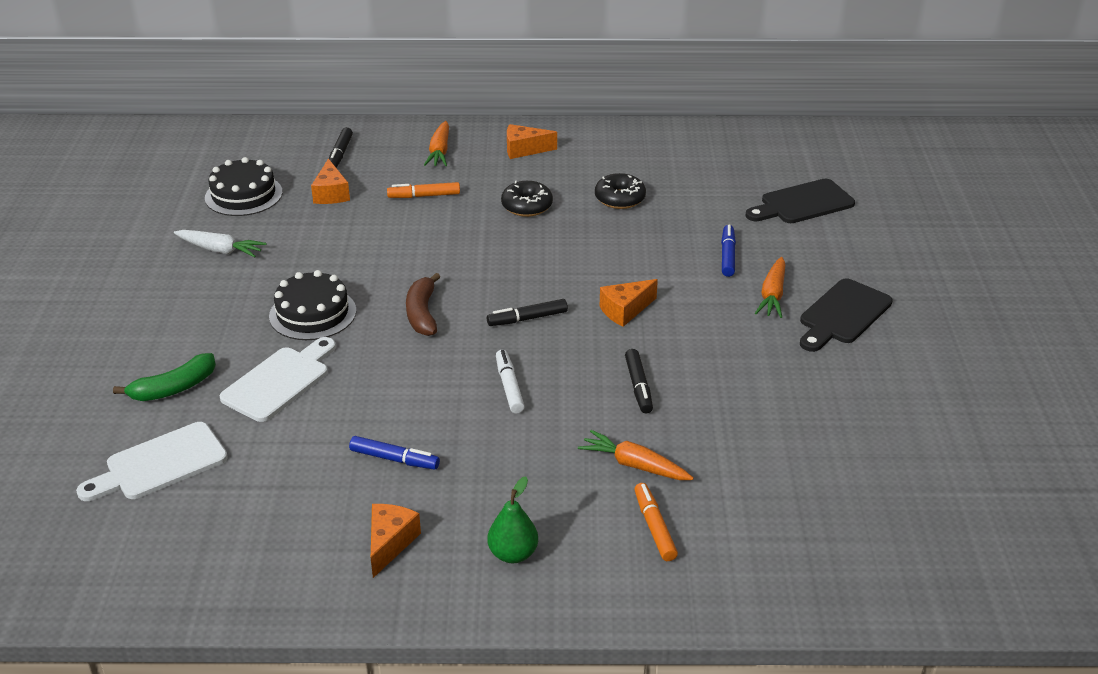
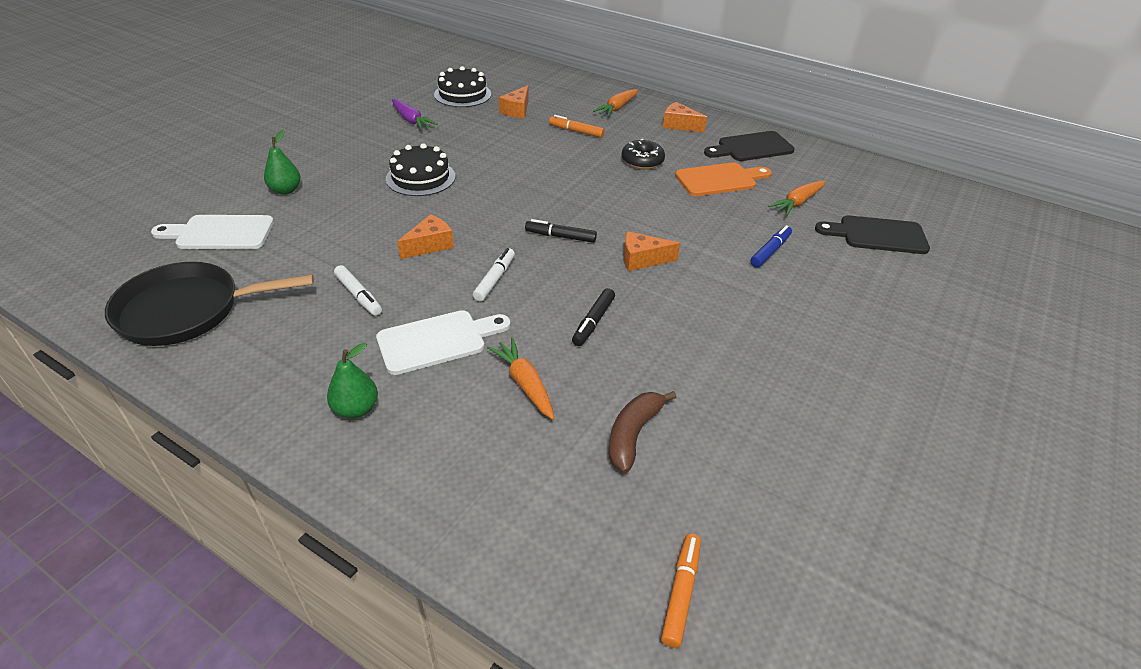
camera: 30 degrees right, 5 degrees up
green banana [113,353,216,401] -> green pear [264,130,301,195]
white carrot [174,230,266,258] -> purple carrot [392,99,438,130]
white cutting board [220,337,336,422] -> white cutting board moved to [376,310,511,375]
black marker [329,127,353,168] -> none
blue marker [349,436,440,470] -> white marker [334,265,382,316]
orange cheese [371,504,421,578] -> orange cheese moved to [397,214,454,259]
brown banana [406,273,440,336] -> brown banana moved to [609,391,676,473]
black donut [595,173,646,209] -> orange cutting board [675,163,772,196]
orange marker [634,483,678,561] -> orange marker moved to [661,534,701,648]
orange carrot [755,257,785,318] -> orange carrot moved to [768,181,825,216]
black cutting board [800,278,893,352] -> black cutting board moved to [704,131,795,161]
none -> black pan [105,262,314,346]

